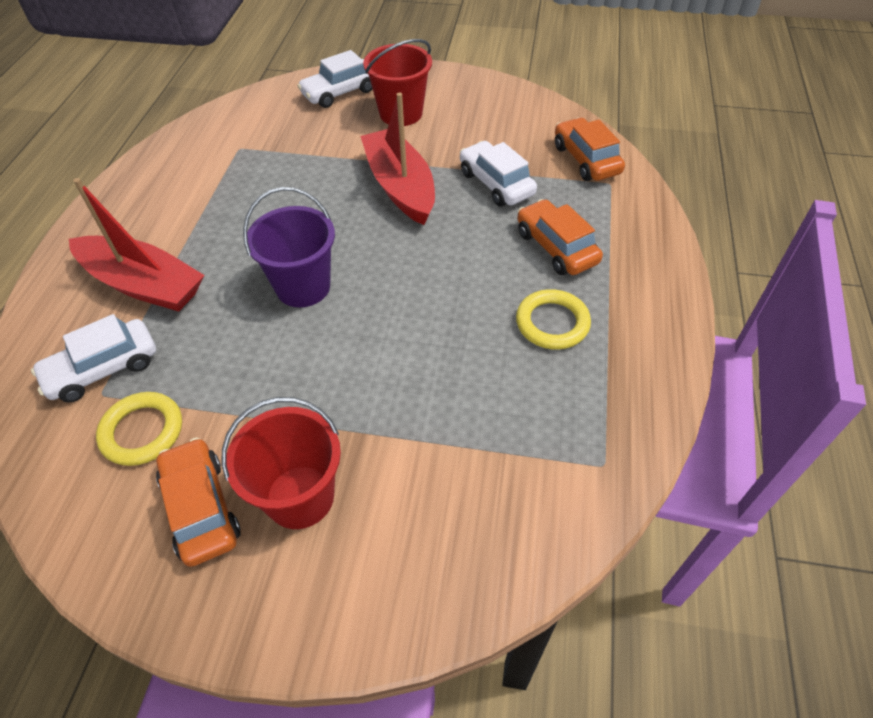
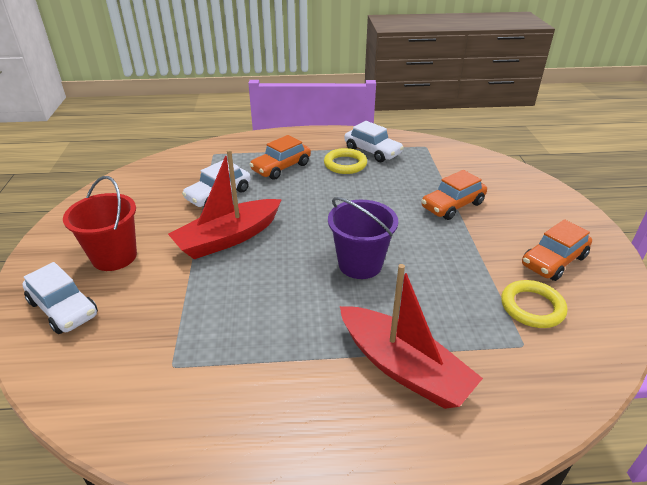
camera: 105 degrees left, 15 degrees down
white car [31,314,156,403] -> white car moved to [344,121,404,162]
red boat [69,178,204,311] -> red boat turned 120 degrees clockwise [340,264,483,409]
red bucket [222,397,341,529] -> none
orange car [555,117,625,181] -> orange car moved to [421,170,487,220]

